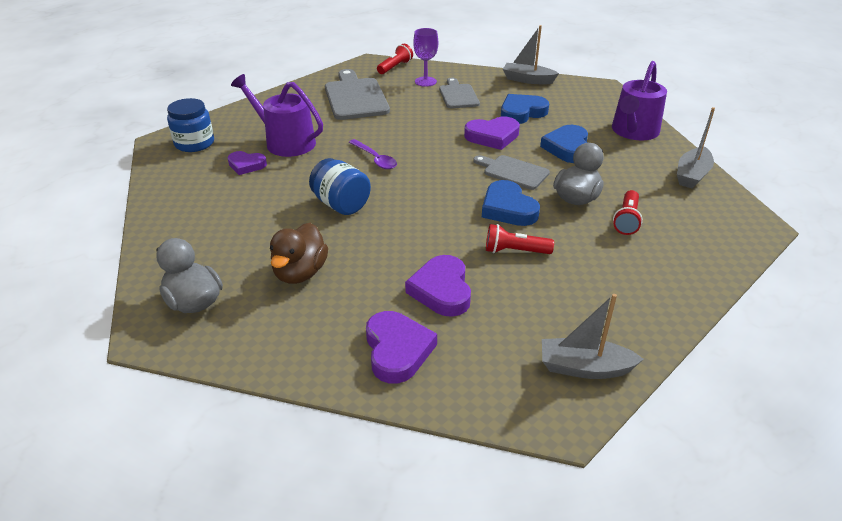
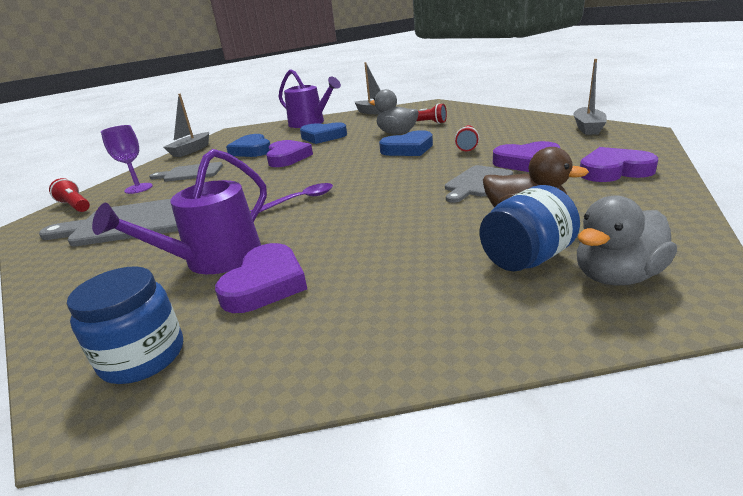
camera: 80 degrees left, 10 degrees down
purple heart [228,151,267,175] -> purple heart [215,243,307,313], size x1.53
blue jar [309,158,371,215] -> blue jar moved to [480,185,580,271]
grey cutting board [473,155,550,190] -> grey cutting board moved to [445,165,513,203]

